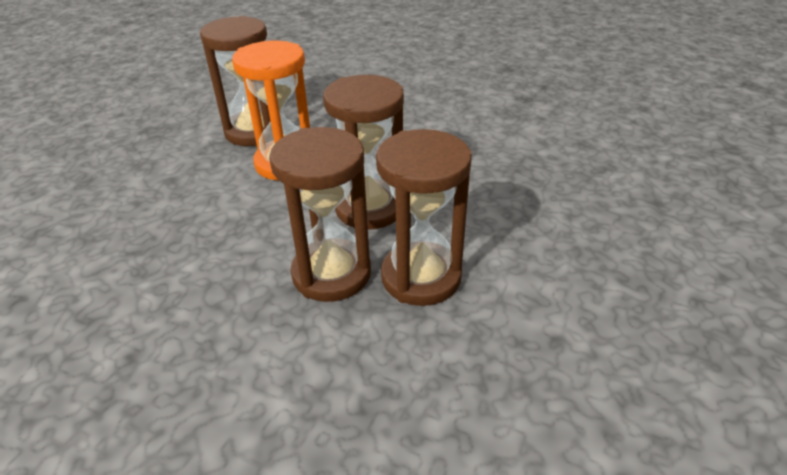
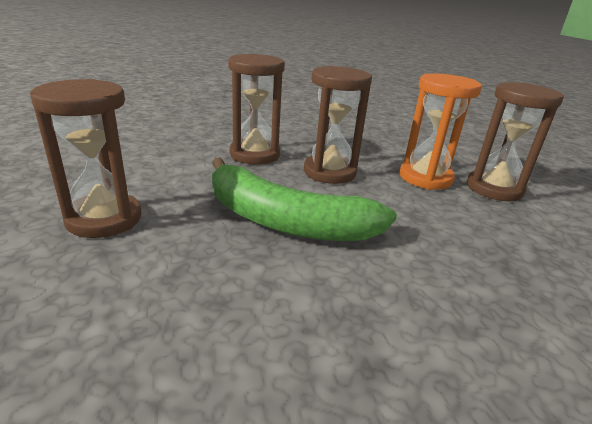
camera: 135 degrees right, 10 degrees down
brown hourglass [269,127,371,302] -> brown hourglass moved to [30,79,142,238]
none -> green banana [212,157,397,241]

